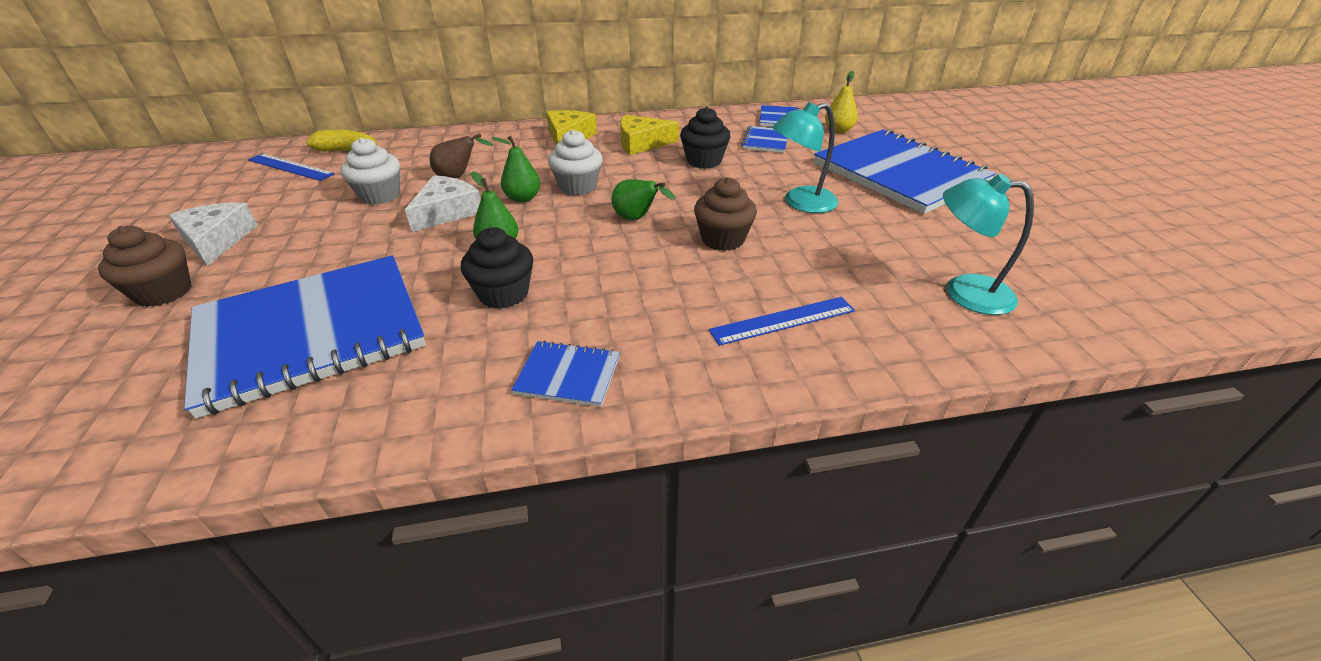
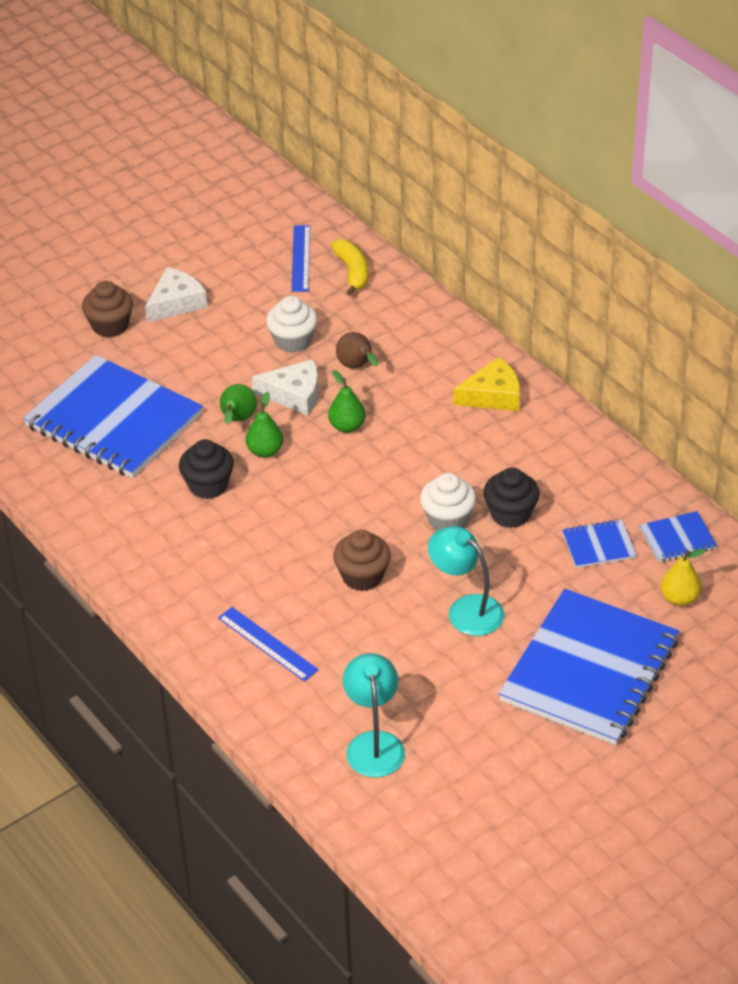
camera: 65 degrees right, 5 degrees up
blue notebook [511,341,620,407] -> none
white cupcake [548,129,602,195] -> white cupcake moved to [420,473,476,531]
green pear [612,179,675,220] -> green pear moved to [220,384,257,424]
yellow cheese [620,115,679,155] -> none

